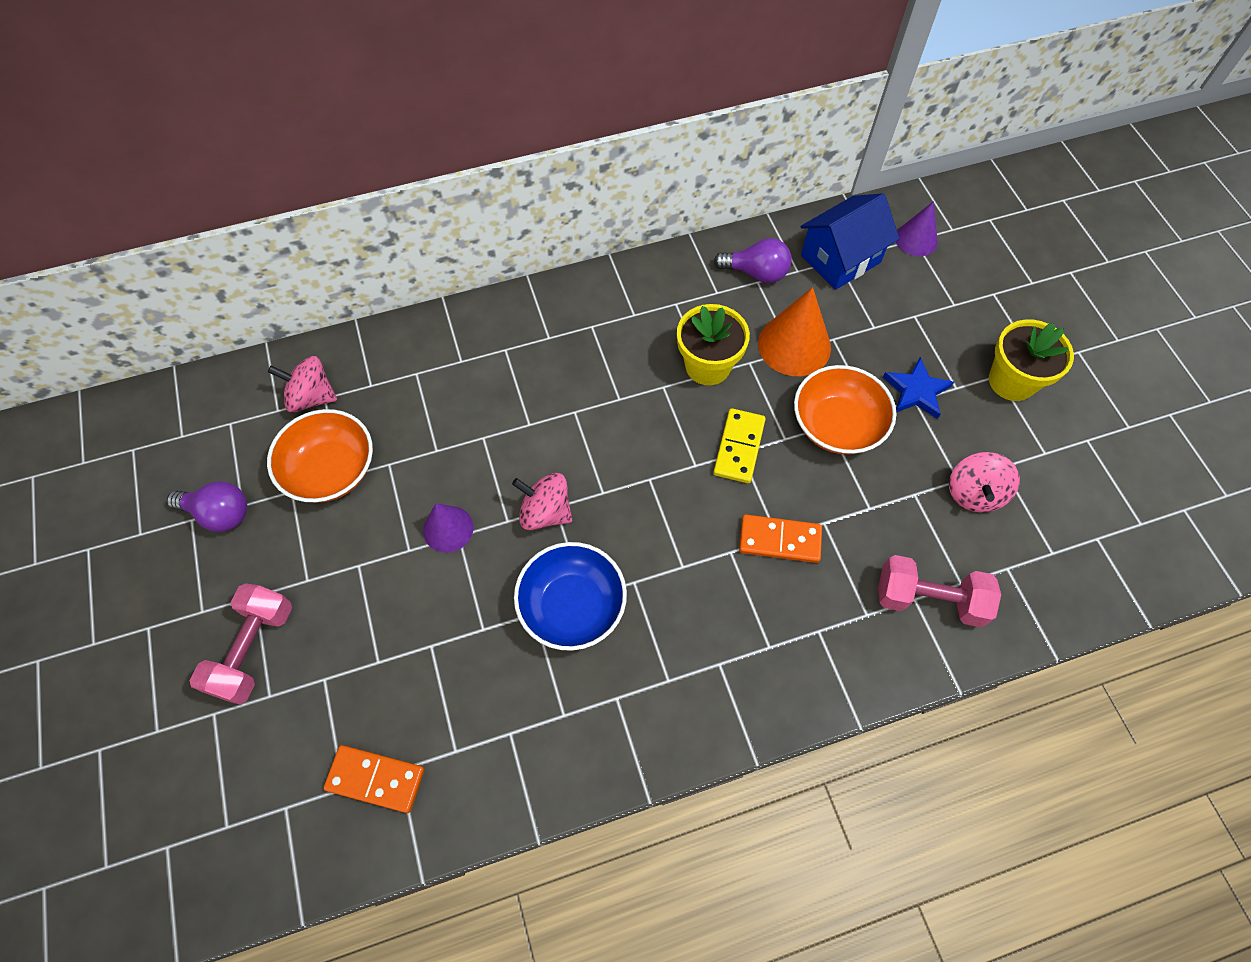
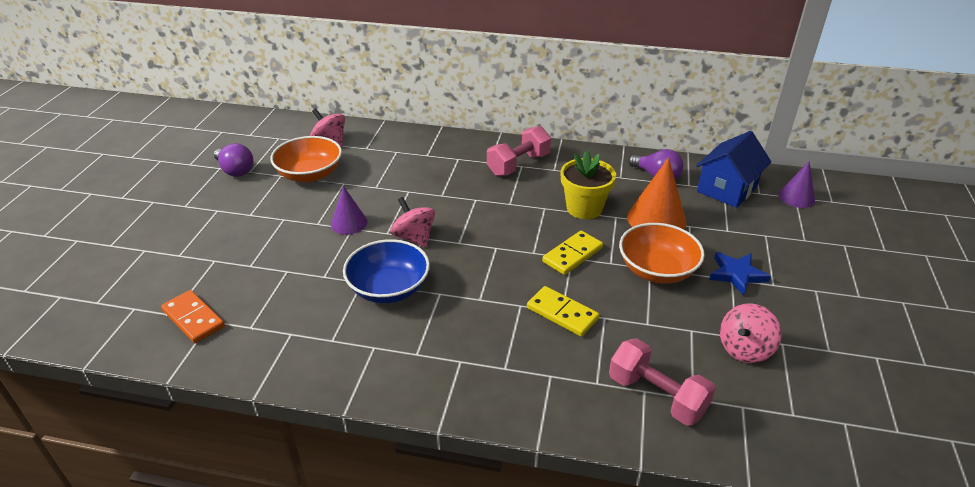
camera: 30 degrees right, 25 degrees down
pink dumbbell [189,583,292,705] -> pink dumbbell moved to [487,126,551,176]
orange domino [739,514,822,563] -> yellow domino [527,286,599,337]
blue house [800,193,899,290] -> blue house turned 45 degrees counterclockwise [696,131,771,208]
yellow flower pot [989,319,1074,401] -> none

